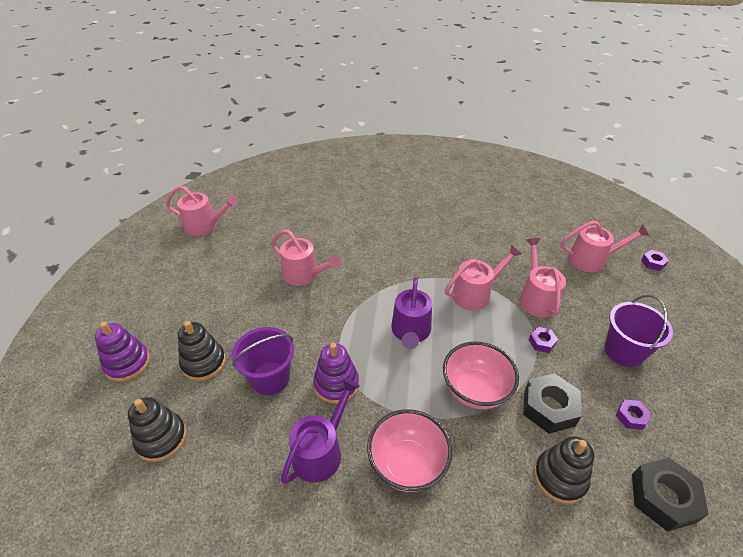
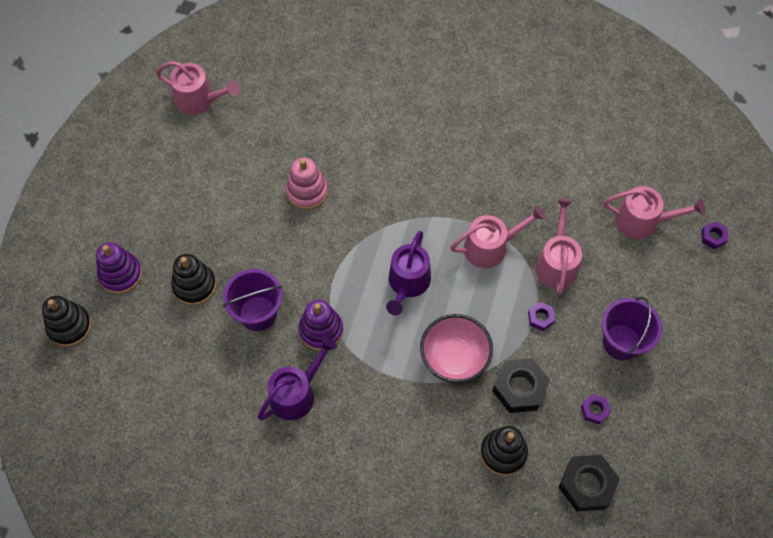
camera: 10 degrees right, 20 degrees up
black stacking toy [128,397,187,462] -> black stacking toy moved to [42,296,92,347]
pink watering can [271,230,341,286] -> pink stacking toy [286,158,328,210]
pink bowl [367,409,453,492] -> none

